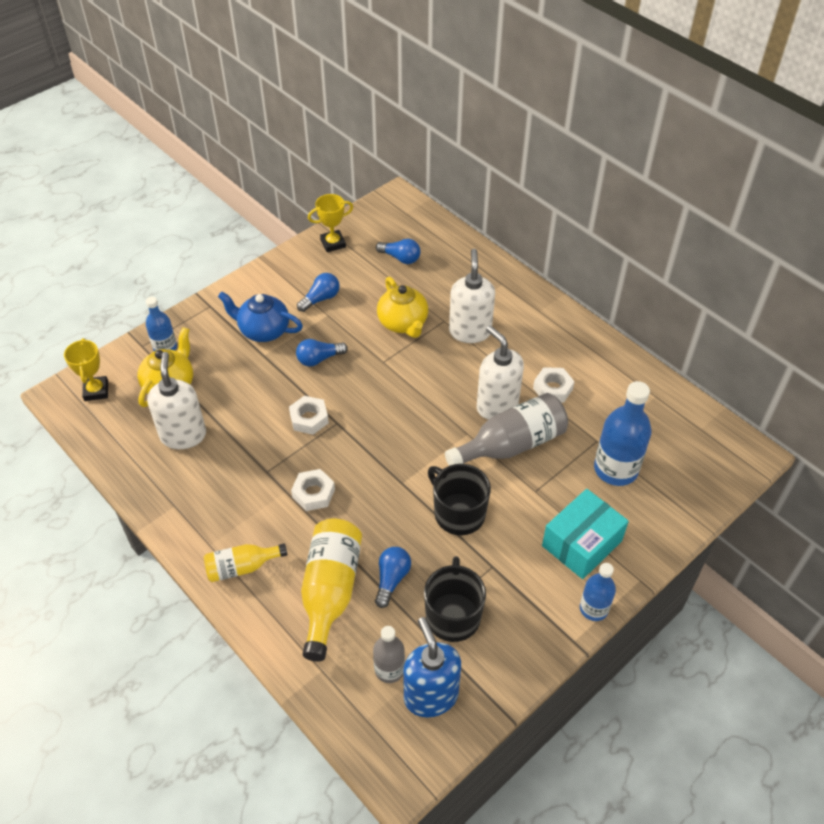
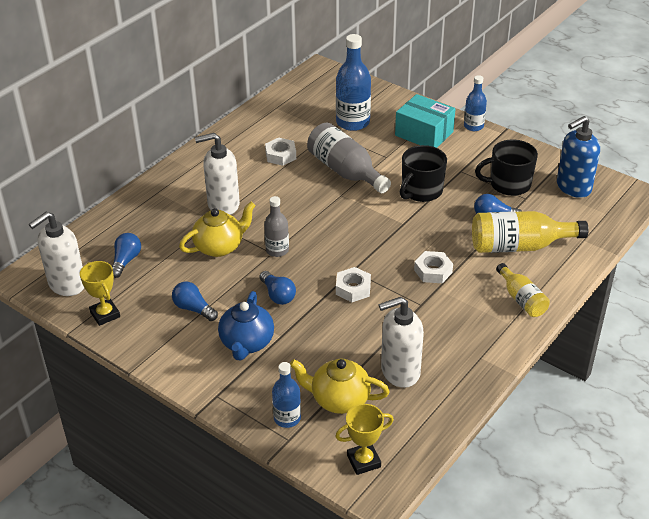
camera: 100 degrees left, 10 degrees down
grey bottle [373,626,405,683] -> grey bottle moved to [264,196,289,257]
white soap dispenser [477,325,524,420] -> white soap dispenser moved to [29,212,84,296]

